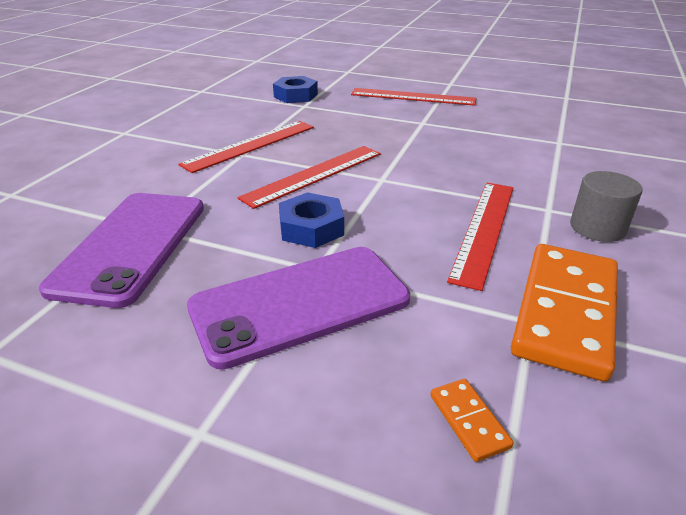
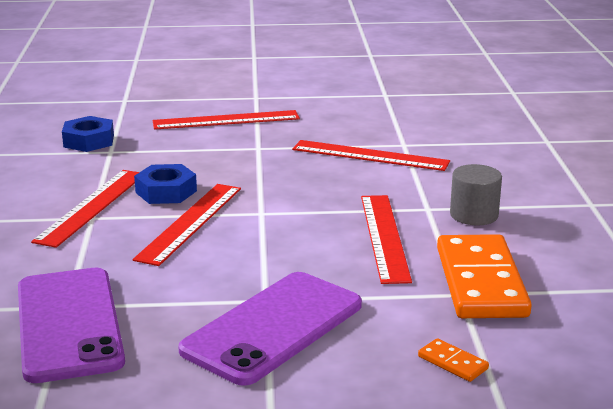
camera: 25 degrees left, 10 degrees down
blue nut [279,192,344,248] -> blue nut moved to [134,164,197,204]
none -> red ruler [292,140,450,171]

